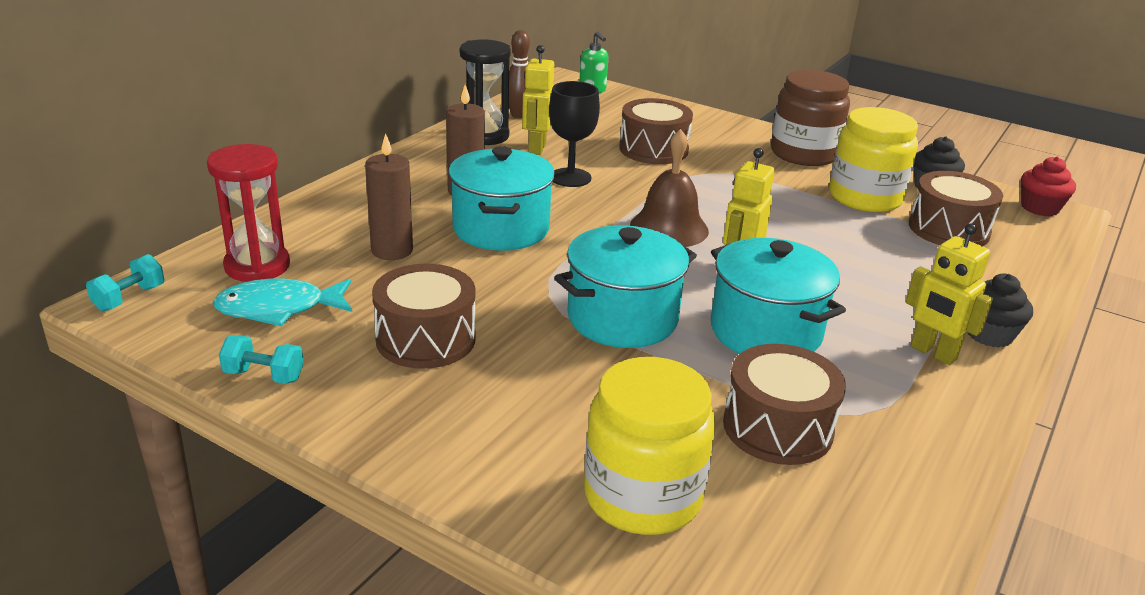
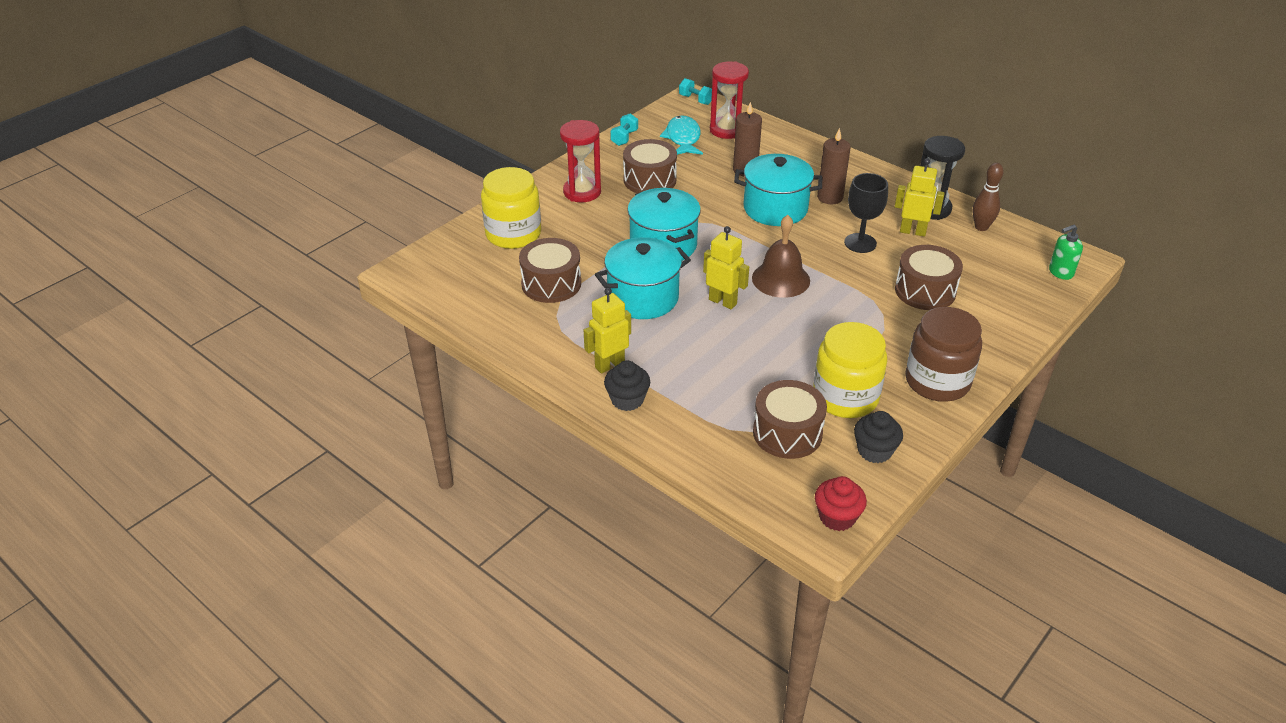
camera: 100 degrees right, 10 degrees up
none -> red hourglass [560,120,601,202]

